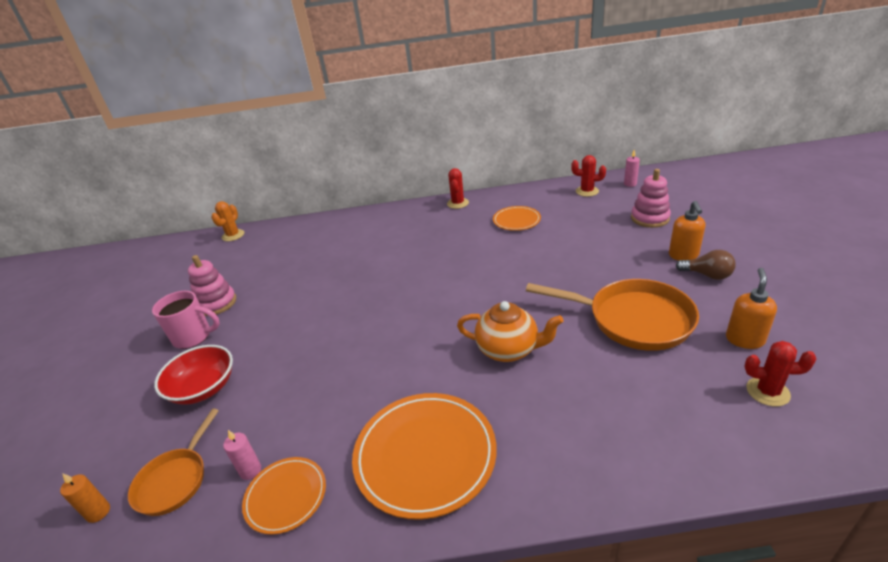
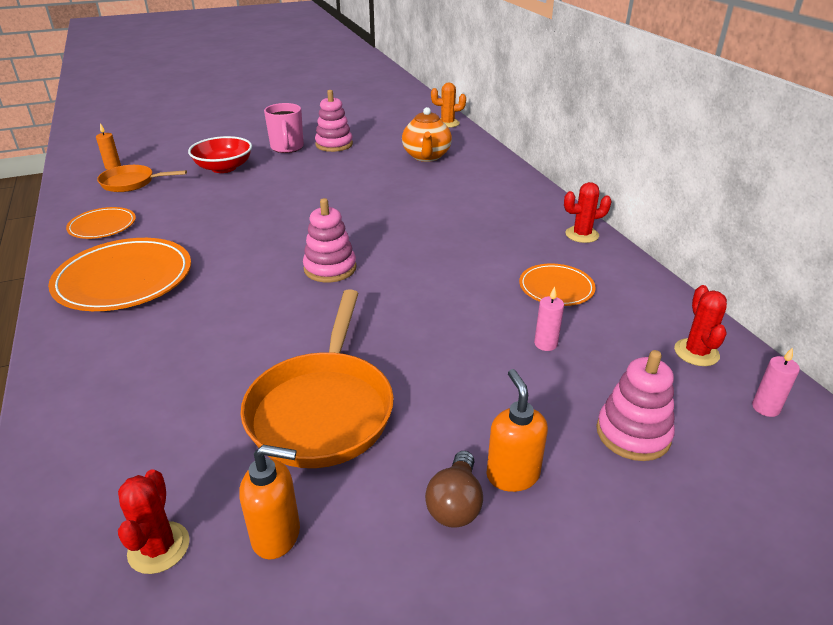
camera: 70 degrees right, 0 degrees up
pink candle [223,430,261,480] -> pink candle moved to [534,286,564,351]
orange teapot [457,301,564,362] -> orange teapot moved to [402,107,452,162]
orange soap dispenser [669,201,706,260] -> orange soap dispenser turned 90 degrees clockwise [486,369,548,492]
none -> pink stacking toy [303,198,356,282]

